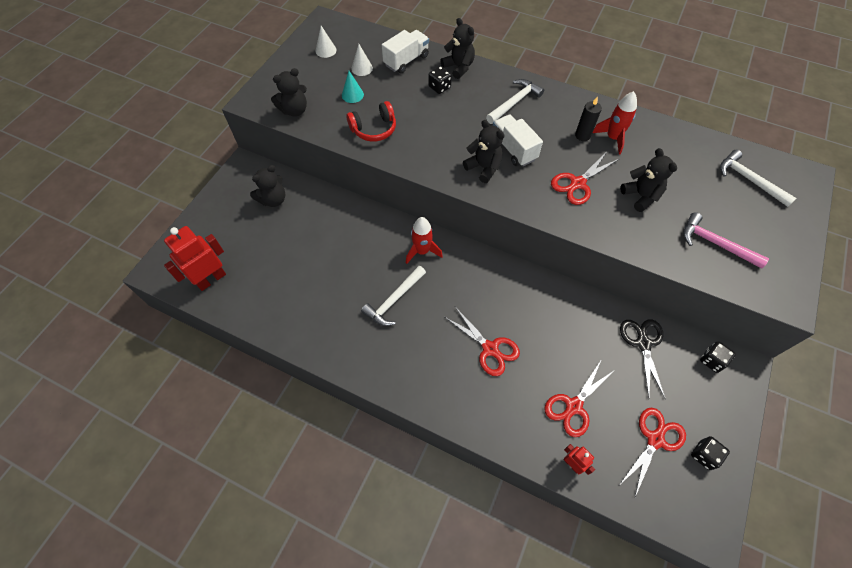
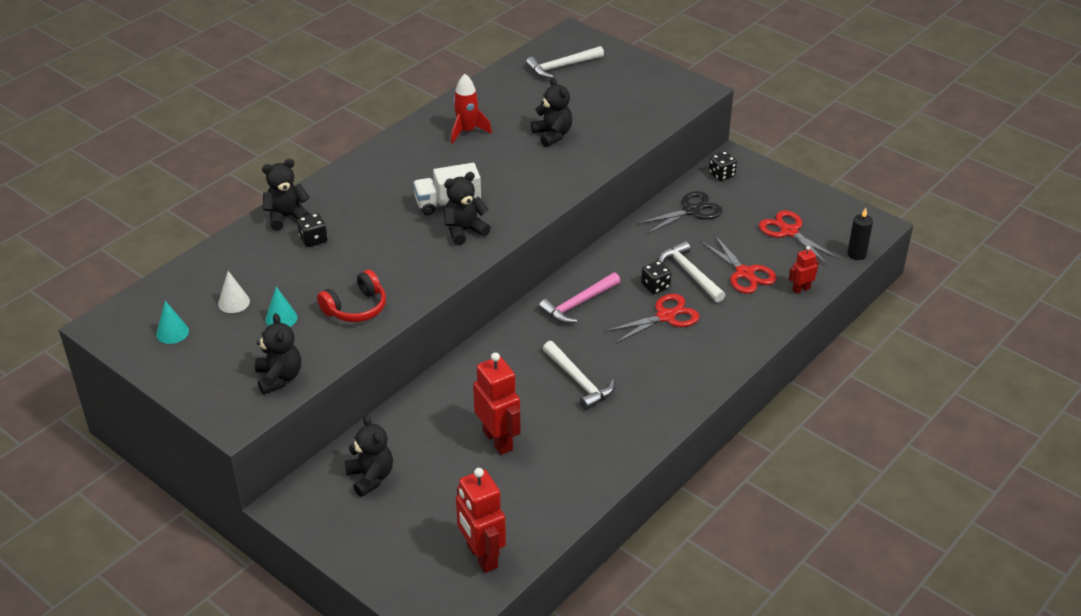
camera: 75 degrees left, 20 degrees down
white cone [316,26,337,58] -> turquoise cone [156,301,189,344]
red headphones [346,101,396,142] -> red headphones turned 60 degrees clockwise [317,270,386,322]
white truck [382,30,429,73] -> none
red rocket [406,217,443,264] -> none
white hammer [486,79,544,124] -> white hammer moved to [658,241,725,302]
red scissors [551,152,619,205] -> none
black candle [575,96,602,141] -> black candle moved to [847,208,873,260]
black teddy bear [620,148,677,212] -> black teddy bear turned 75 degrees clockwise [531,77,572,147]
black scissors [620,319,665,398] -> black scissors turned 135 degrees clockwise [637,191,723,234]
pink hammer [683,212,769,269] -> pink hammer moved to [539,273,620,324]
black dice [691,436,730,470] -> black dice moved to [641,261,671,294]
none -> red robot [473,353,521,455]

